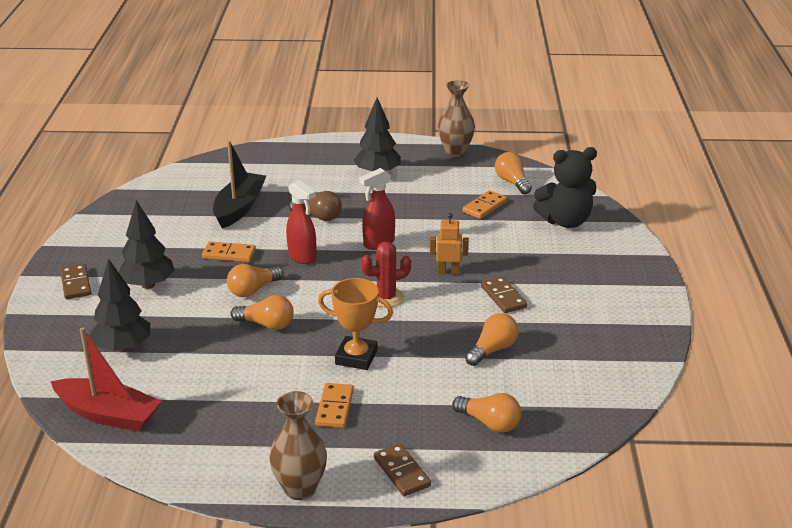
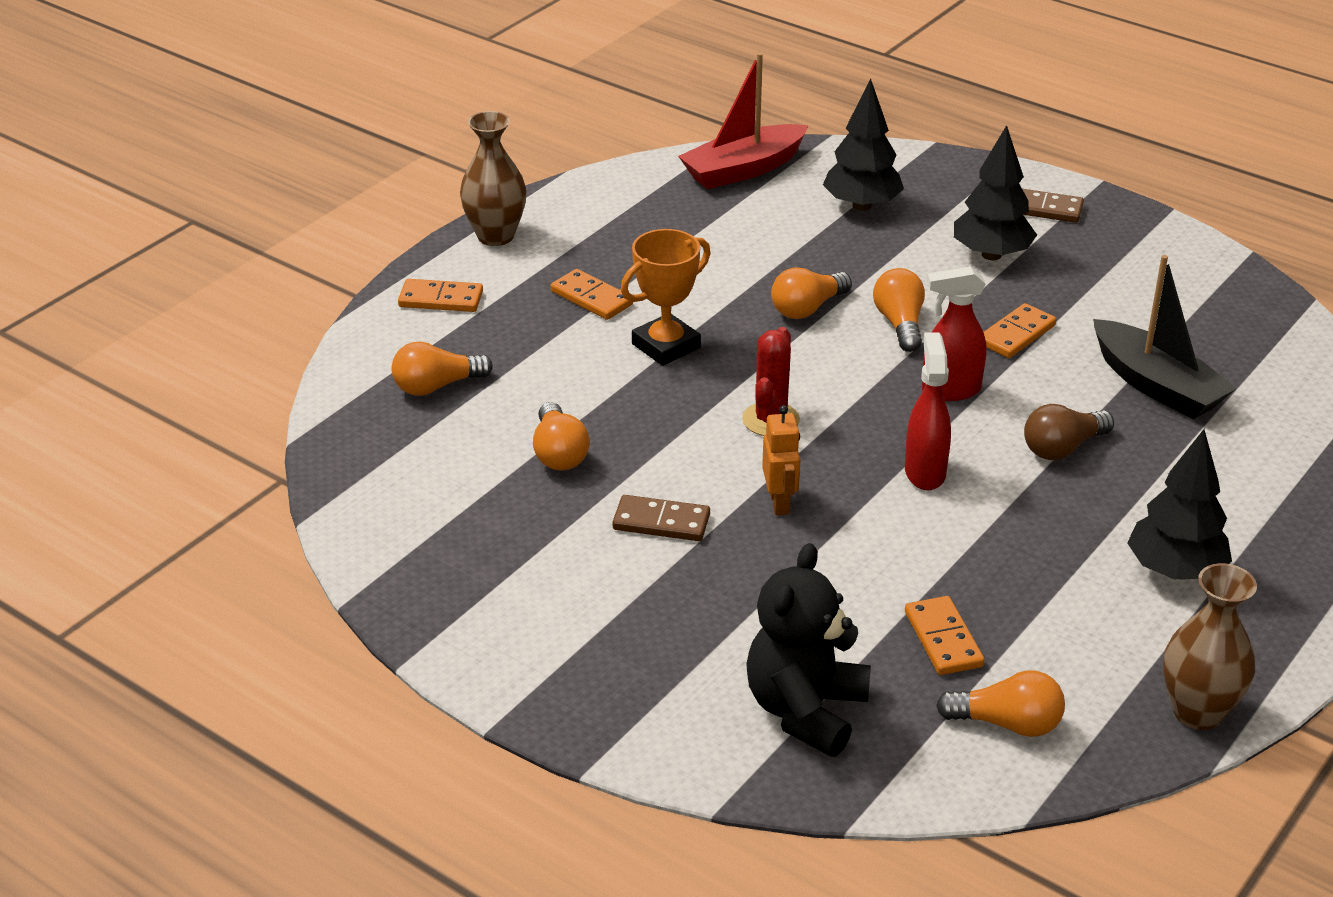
camera: 125 degrees right, 5 degrees up
brown domino [374,443,431,496] -> orange domino [398,279,483,312]
orange robot [430,213,469,274] -> orange robot turned 45 degrees counterclockwise [762,405,801,515]

